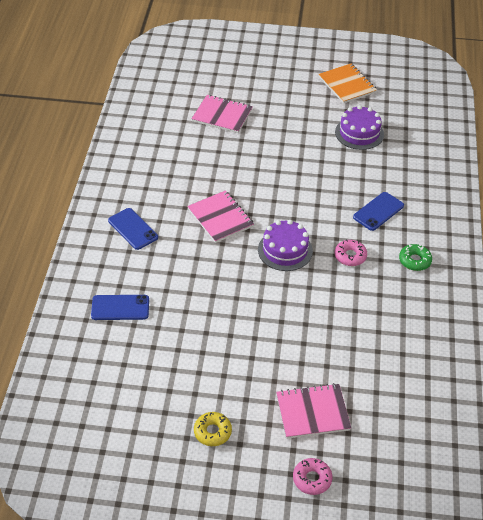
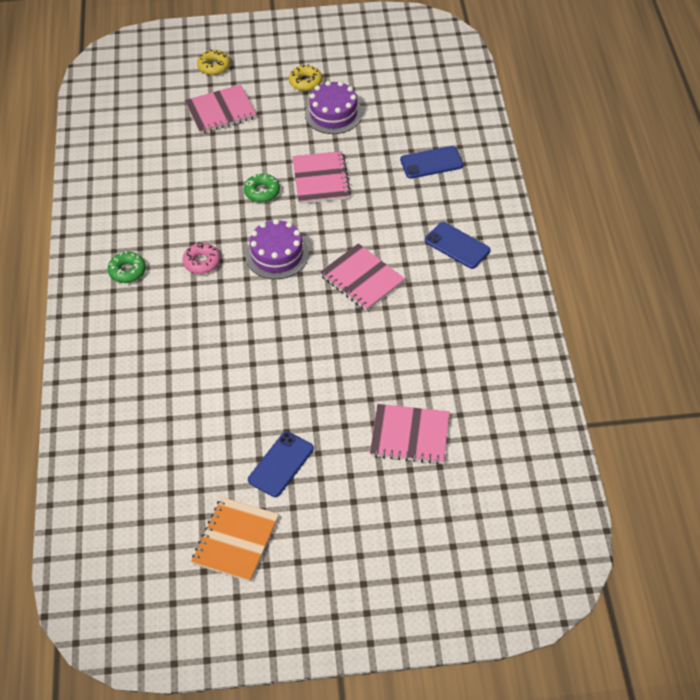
camera: 170 degrees right, 5 degrees up
pink donut [293,458,332,495] -> yellow donut [197,50,230,75]
orange notebook [318,63,377,104] -> orange notebook turned 60 degrees clockwise [191,497,279,582]
purple cake [335,105,384,150] -> purple cake moved to [305,81,363,134]
blue phone [353,192,404,231] -> blue phone moved to [248,431,314,497]
none -> green donut [244,173,280,203]
none -> pink notebook [292,151,351,204]

